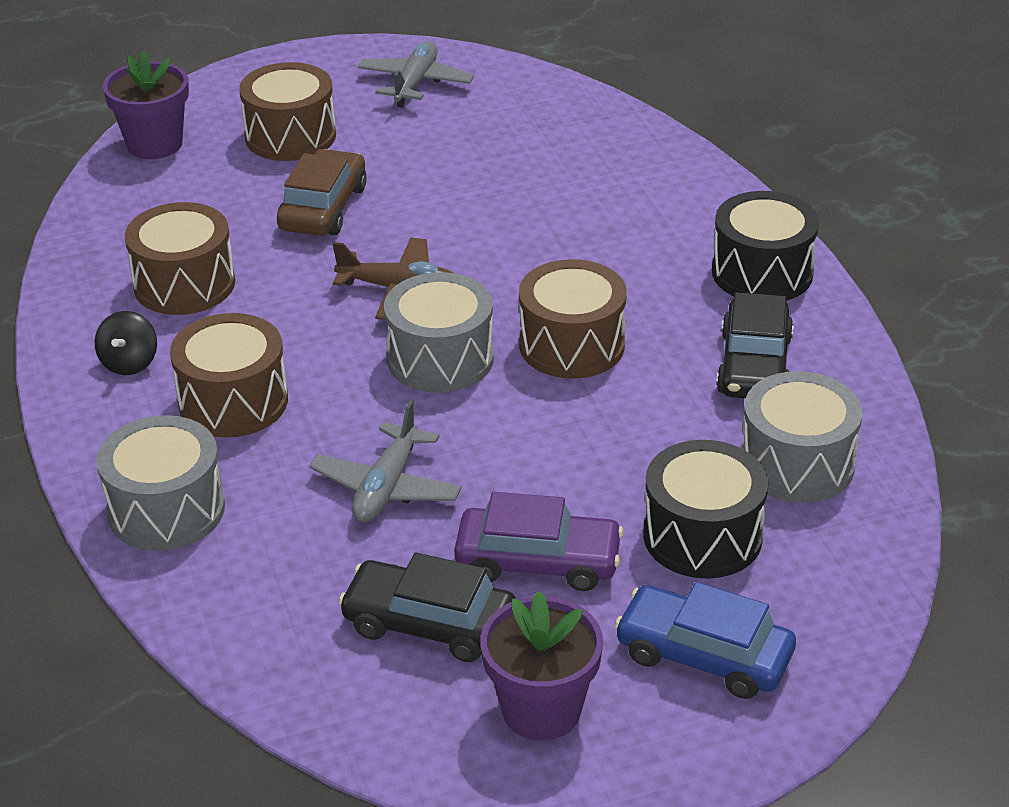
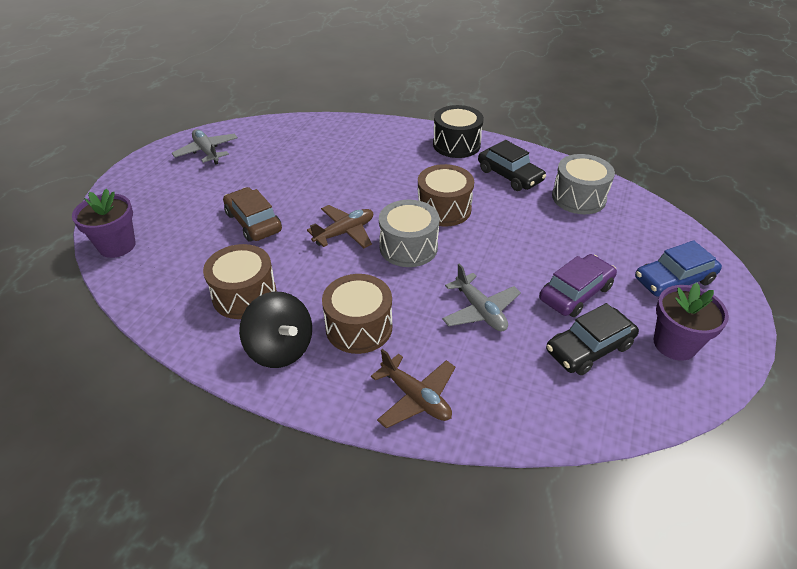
camera: 50 degrees left, 5 degrees up
black spinning top [95,311,157,375] -> black spinning top [239,291,312,368], size x1.78
grey drum [96,415,225,551] -> brown plane [371,349,455,428]
brown drum [239,62,336,161] -> none
black drum [643,440,768,579] -> none

